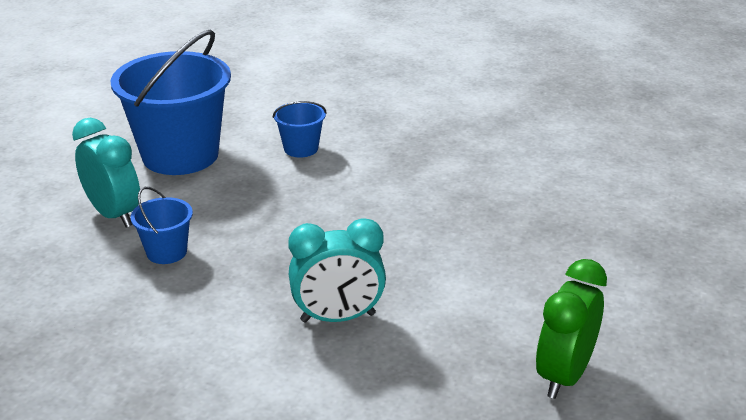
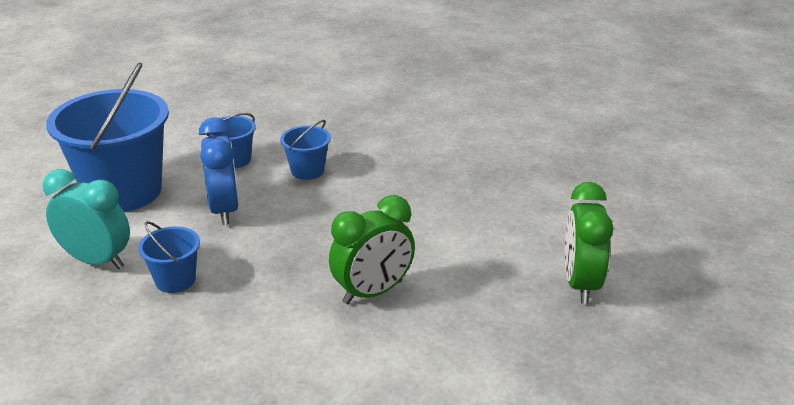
camera: 25 degrees left, 0 degrees up
turquoise clock [288,218,386,322] -> green clock [329,195,415,304]
none -> blue clock [199,117,239,225]
none -> blue bucket [280,120,331,180]

